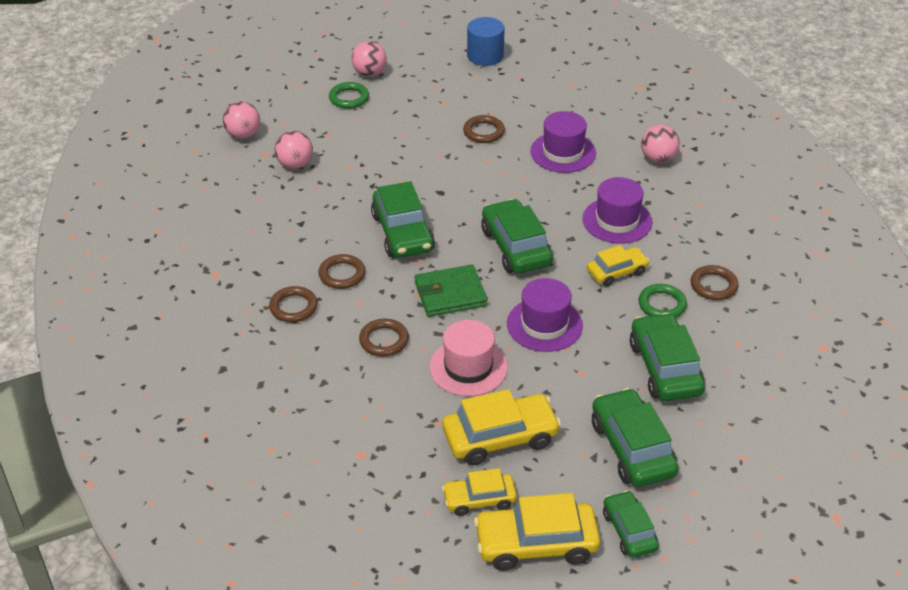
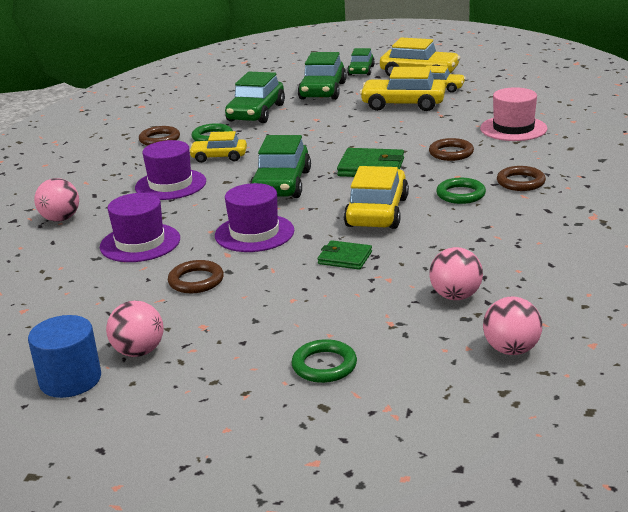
camera: 150 degrees left, 15 degrees down
brown ring [318,254,366,289] -> green ring [436,178,486,204]
pink ball [351,41,386,77] -> pink ball moved to [106,301,164,357]
green car [371,181,435,258] -> yellow car [344,166,409,229]
pink hat [429,320,508,396] -> pink hat moved to [480,87,548,141]
purple hat [507,278,583,352] -> purple hat moved to [215,183,294,252]
none -> green wallet [318,240,372,270]

